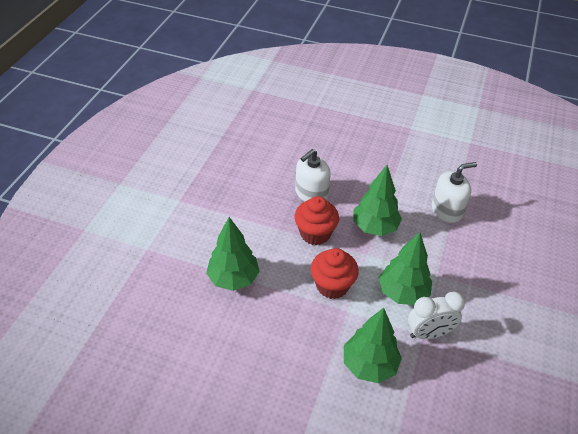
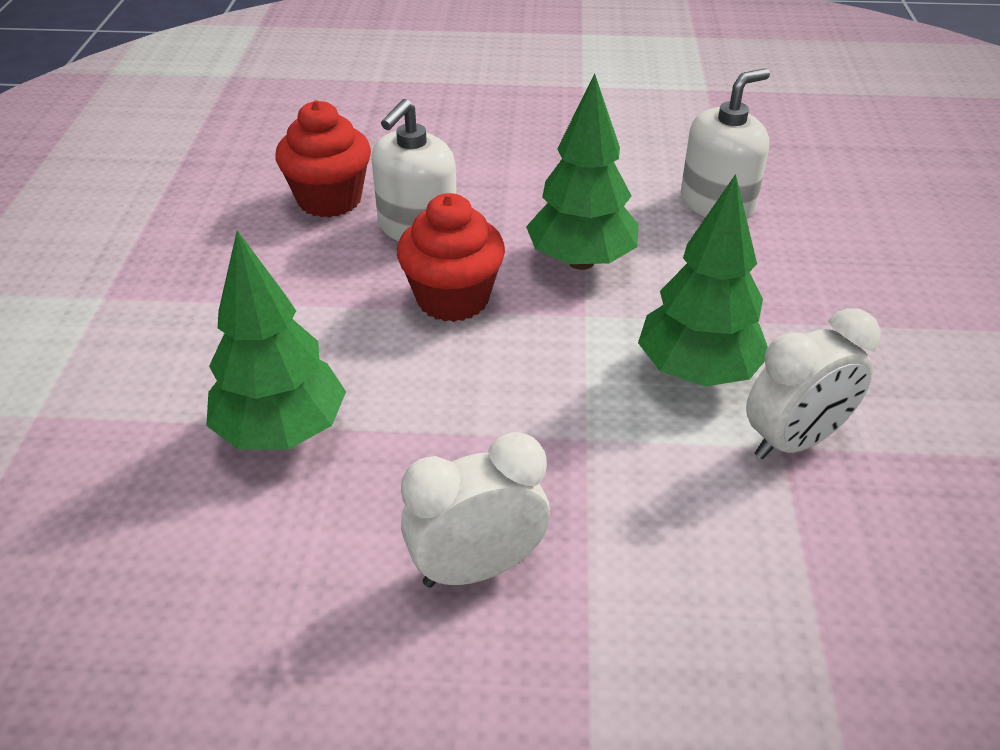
camera: 15 degrees left, 5 degrees down
red cupcake [310,248,359,299] -> red cupcake moved to [275,100,371,217]
green tree [344,308,402,383] -> none
none -> white clock [401,432,550,587]

